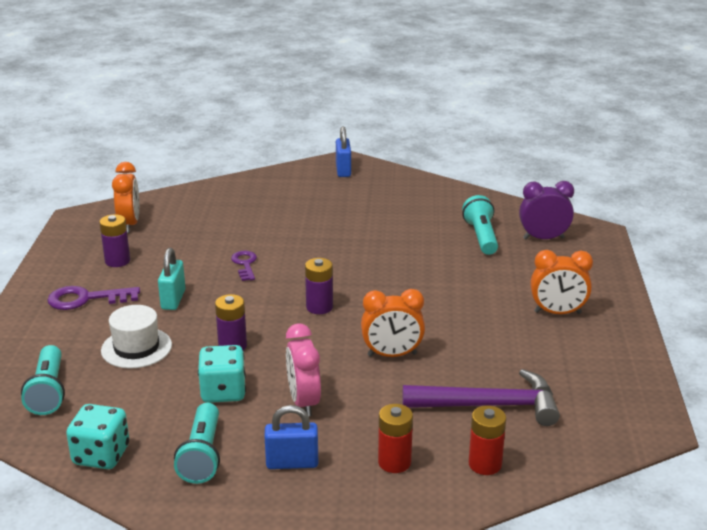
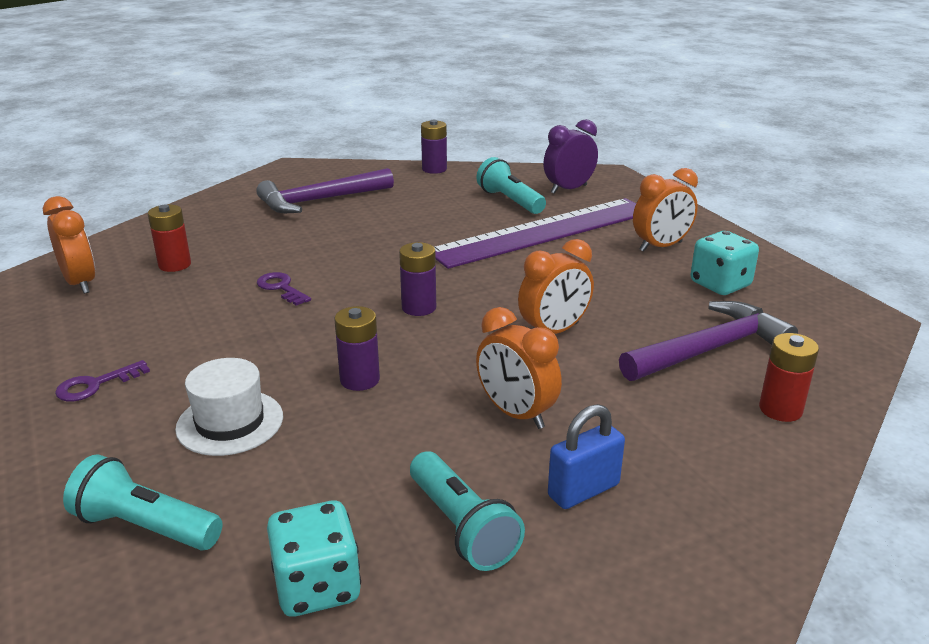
camera: 30 degrees left, 0 degrees up
turquoise flashlight [21,345,65,415] -> turquoise flashlight turned 150 degrees clockwise [63,454,222,550]
purple key [47,286,140,310] -> purple key [55,360,150,402], size x0.66
purple battery [99,214,130,267] -> purple battery moved to [421,120,447,174]
turquoise padlock [158,248,185,310] -> none
turquoise dice [198,345,246,403] -> turquoise dice moved to [690,231,759,295]
pink clock [286,323,321,416] -> orange clock [476,307,562,429]
blue padlock [336,126,351,177] -> none
red battery [378,404,413,473] -> red battery moved to [148,204,191,272]
none -> purple hammer [256,168,394,213]
none -> purple ruler [434,198,636,269]

